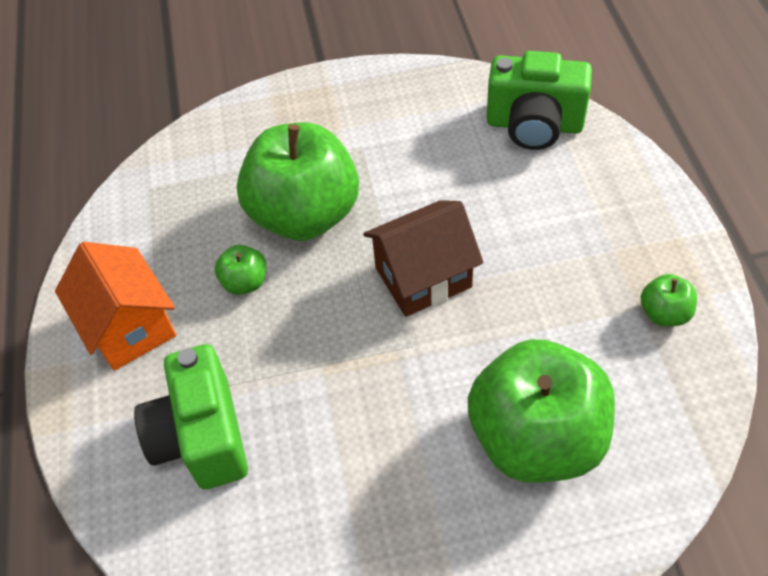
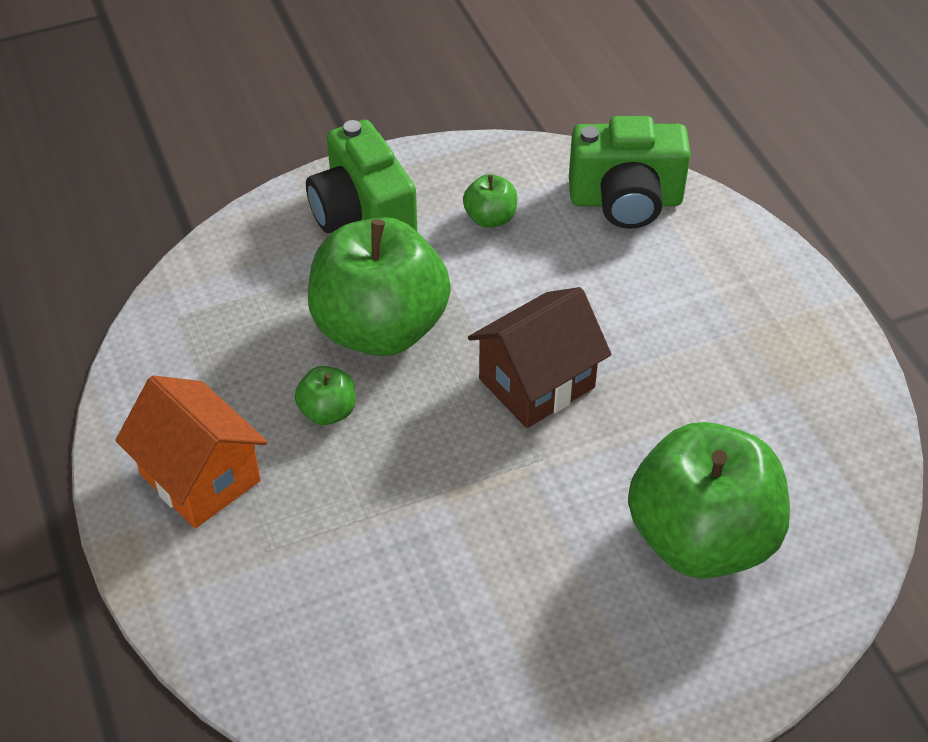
camera: 15 degrees left, 5 degrees down
green camera [134,344,248,489] -> green camera moved to [306,120,417,233]
green apple [641,274,697,327] -> green apple moved to [463,174,517,228]

